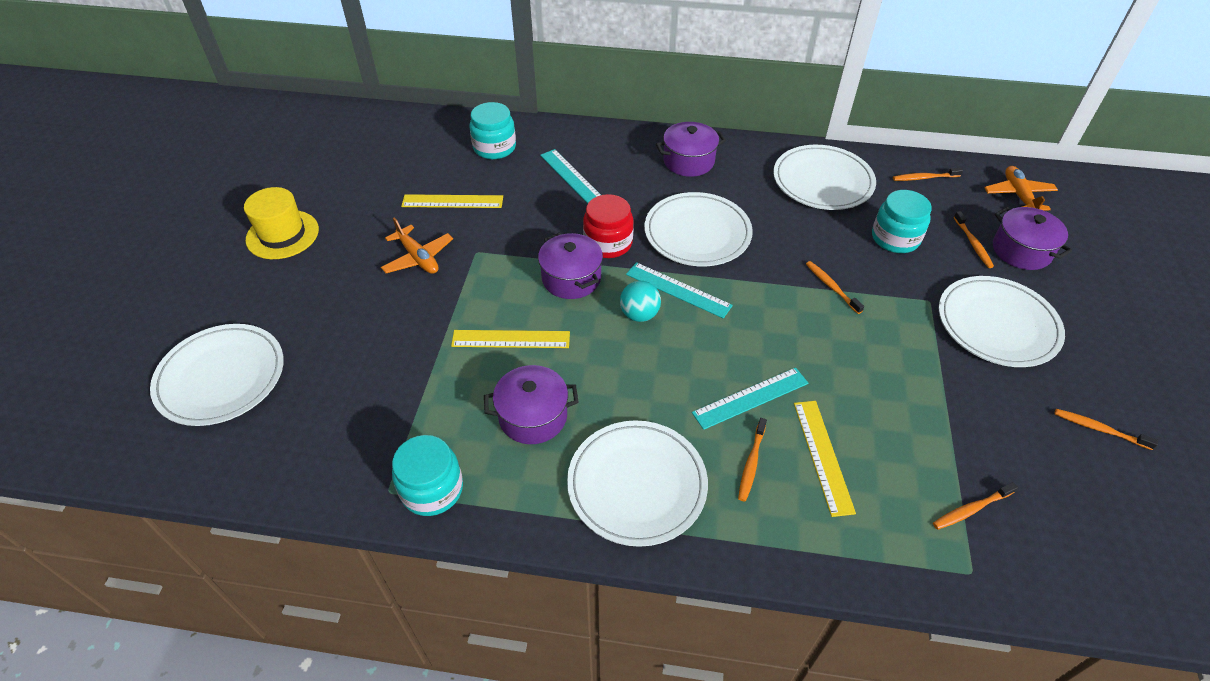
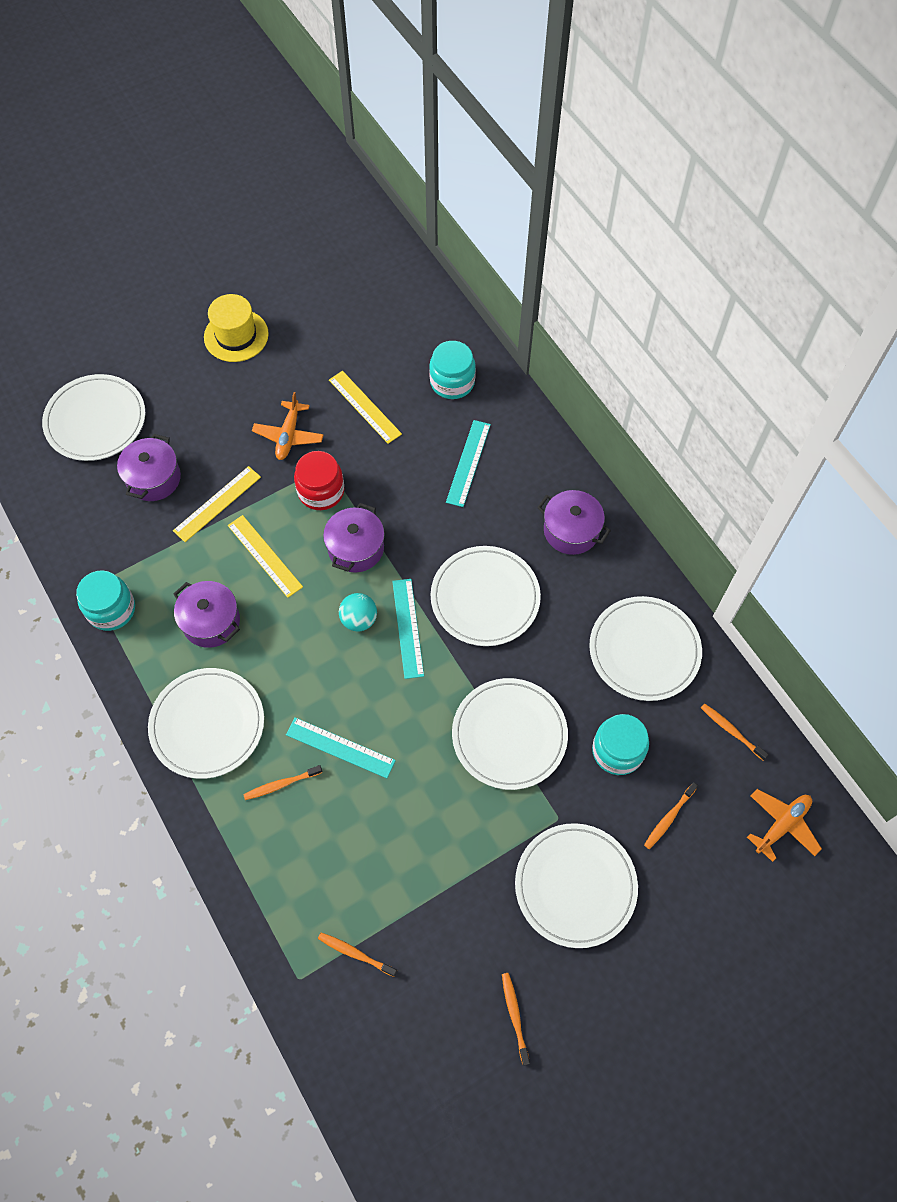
camera: 50 degrees right, 15 degrees up
red jar [583,194,634,258] -> red jar moved to [294,451,344,510]
yellow ruler [794,401,856,517] -> yellow ruler moved to [173,466,261,542]
orange toothbrush [806,261,864,314] -> white plate [452,678,568,790]
purple pot [993,207,1072,270] -> purple pot moved to [117,434,181,501]

